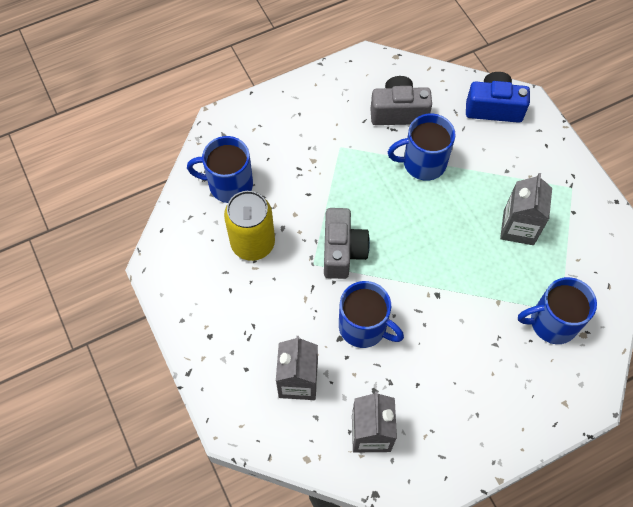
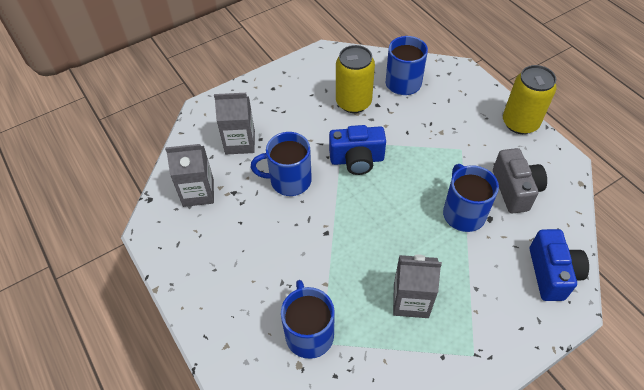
camera: 85 degrees right, 10 degrees down
grey camera [324,208,370,279] -> blue camera [329,125,386,175]
blue mug [339,281,404,348] -> blue mug turned 60 degrees clockwise [251,132,312,196]
none -> yellow can [503,65,557,134]

